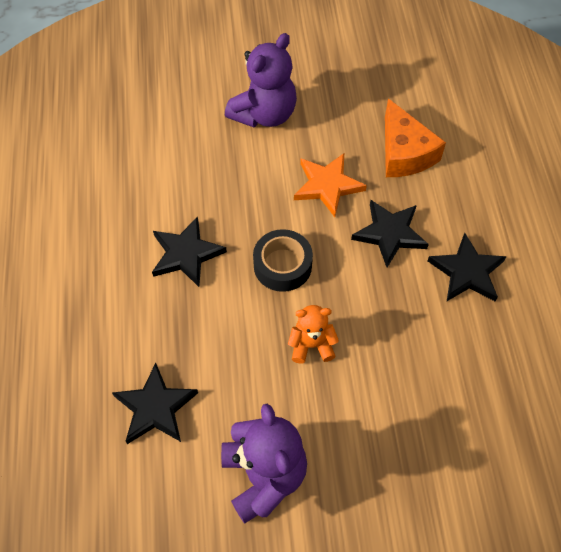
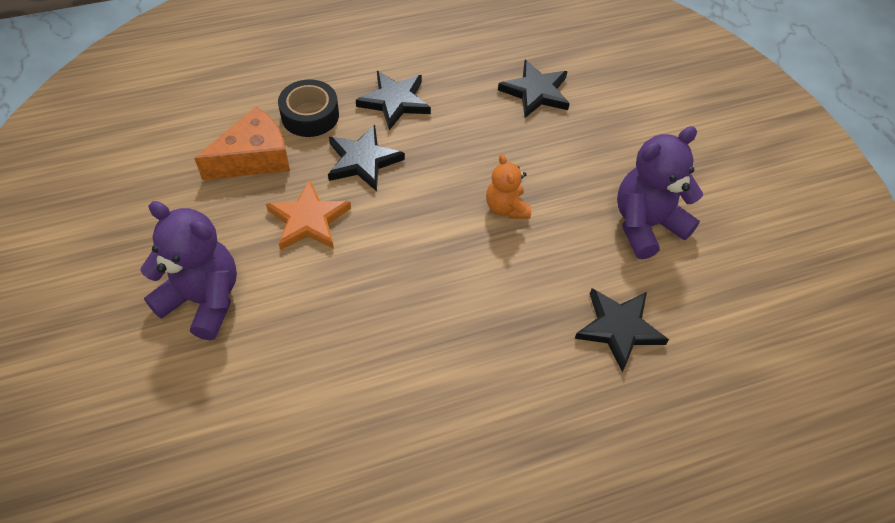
camera: 105 degrees left, 5 degrees down
black star [152,216,227,287] -> black star moved to [498,60,570,118]
black tape [253,229,313,292] -> black tape moved to [278,79,339,137]

